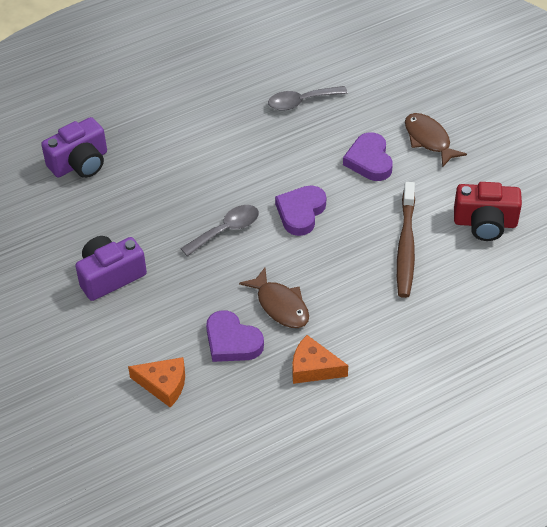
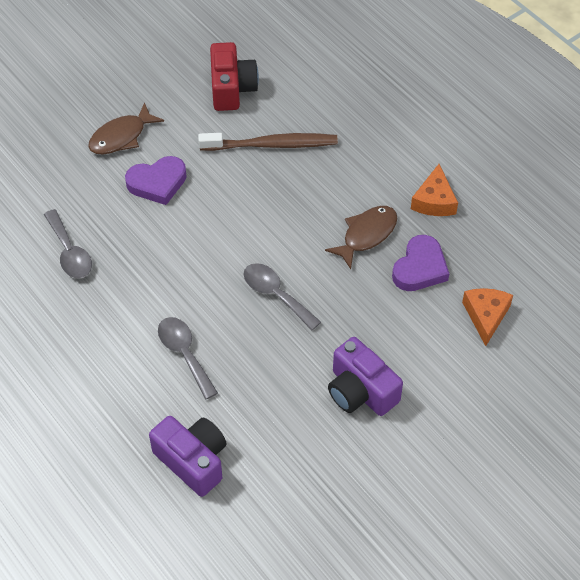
camera: 100 degrees left, 5 degrees up
purple heart [275,185,326,236] -> none
none -> grey spoon [158,317,218,399]

